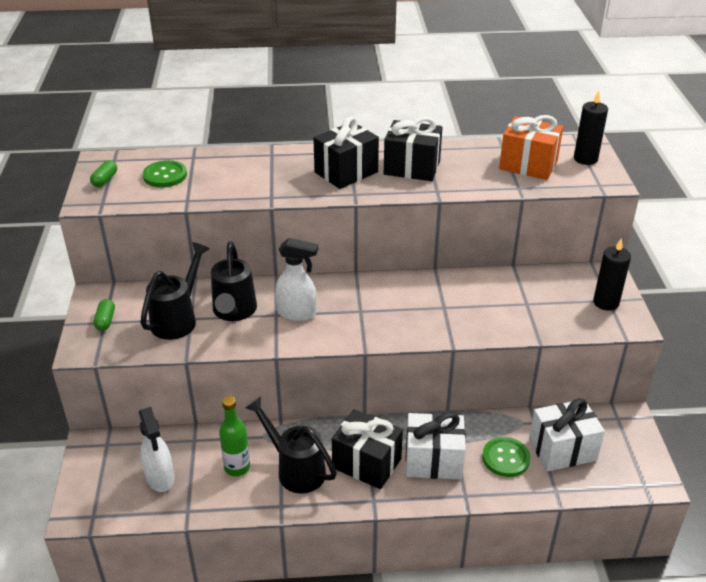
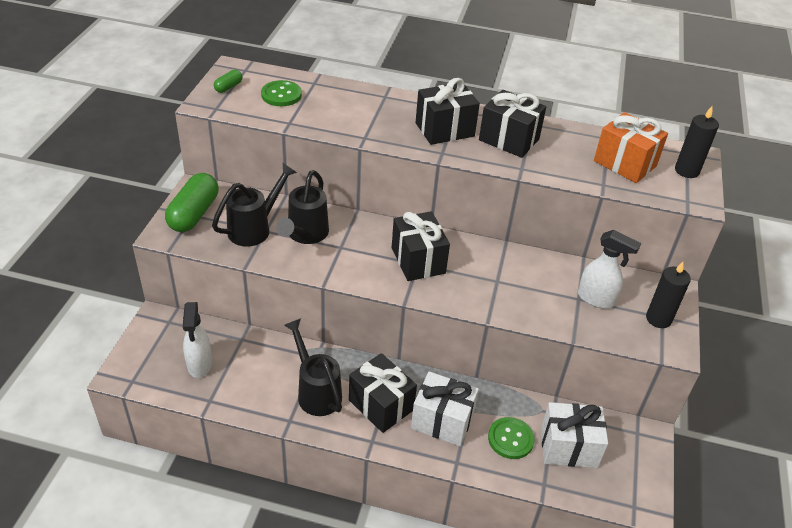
camera: 15 degrees right, 5 degrees up
green capsule [93,299,115,331] -> green capsule [165,173,218,232], size x2.12
green bottle [219,396,250,476] -> none
white spray bottle [275,238,318,321] -> white spray bottle moved to [578,230,641,309]
none -> black gift [392,211,450,281]

